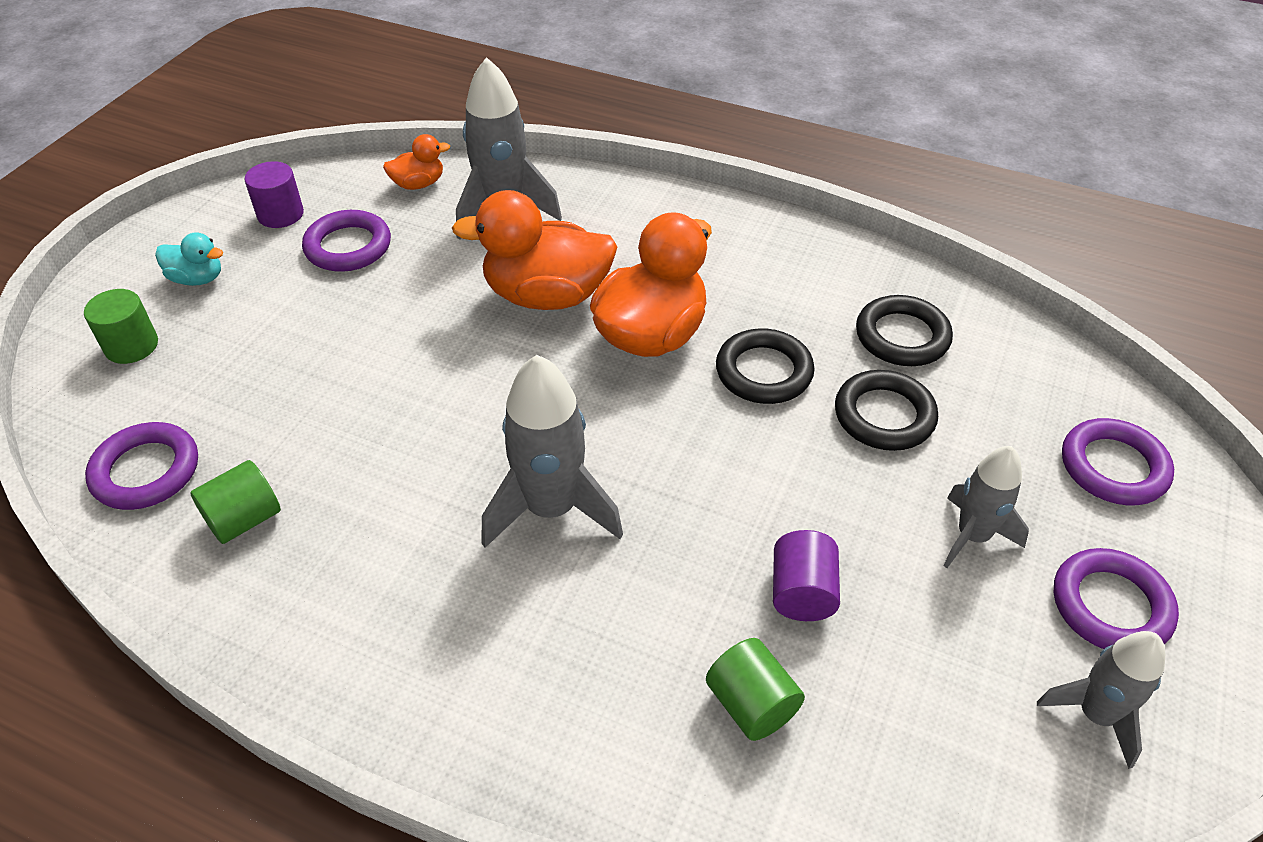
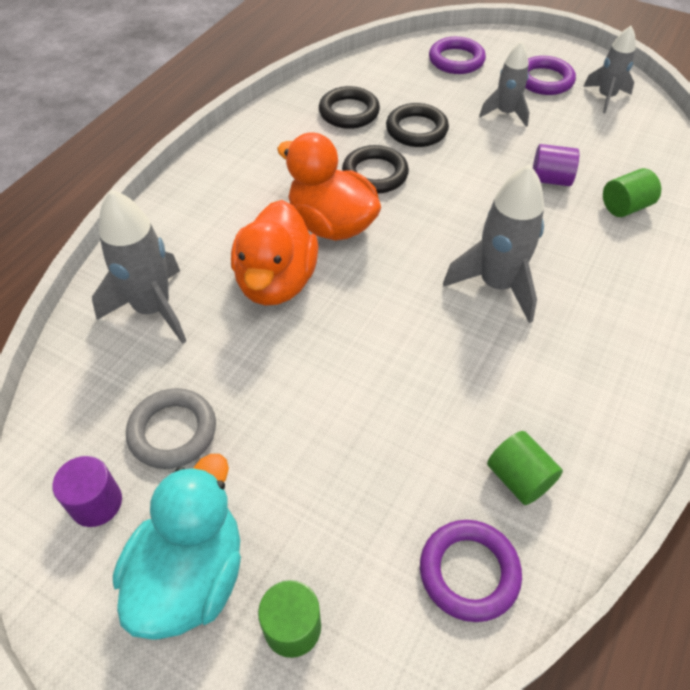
camera: 85 degrees left, 5 degrees up
turquoise duck [155,232,223,286] -> turquoise duck [113,454,241,640], size x2.05
purple ring [302,210,391,272] -> grey ring [126,388,216,469]
orange duck [383,134,450,190] -> none

